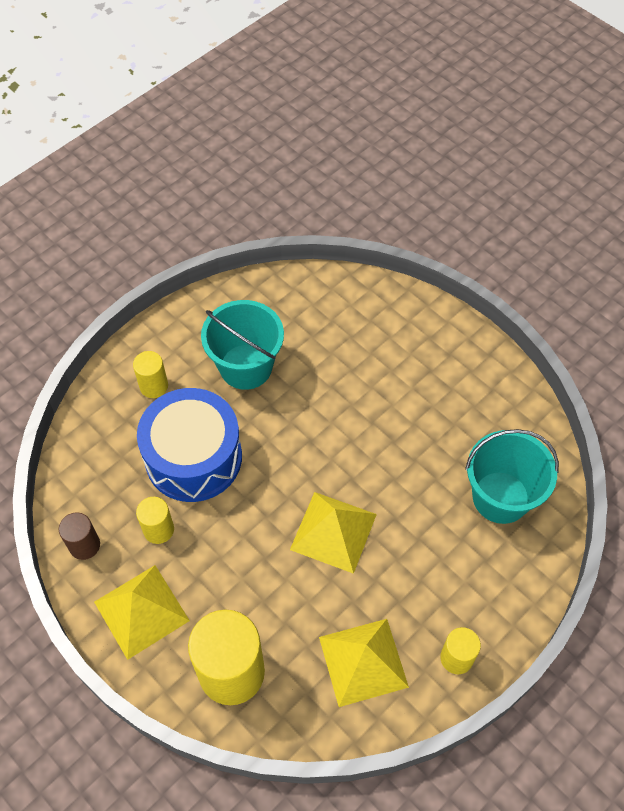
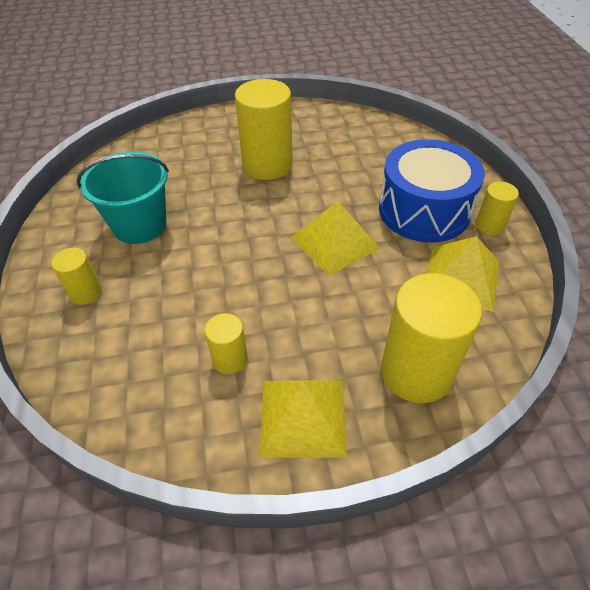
camera: 55 degrees left, 10 degrees down
brown cylinder [59,513,100,560] -> none
blue drum [137,388,242,502] -> blue drum moved to [379,139,485,242]
turquoise bucket [465,429,559,524] -> none
none -> yellow cylinder [235,79,293,180]

